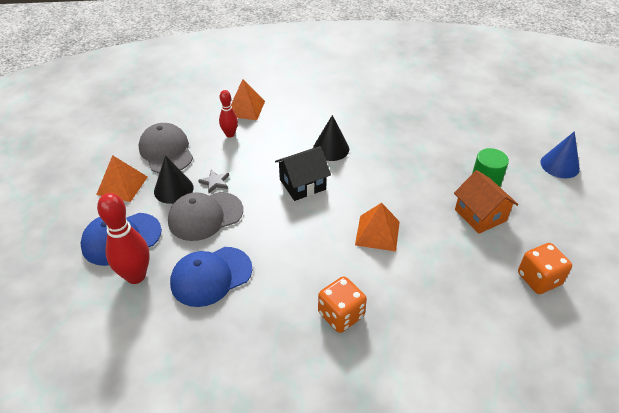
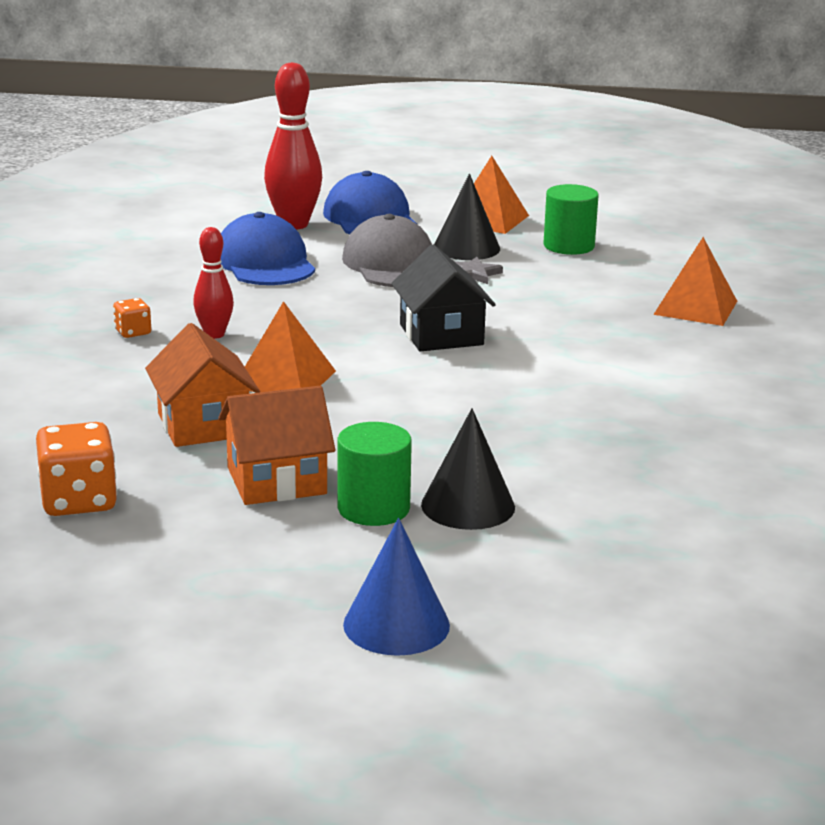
camera: 100 degrees right, 20 degrees down
grey cap [139,123,193,173] -> green cylinder [543,184,599,255]
red bowling pin [219,90,238,138] -> red bowling pin moved to [193,227,234,339]
black cone [313,115,349,161] -> black cone moved to [421,408,515,530]
orange dice [318,276,367,333] -> orange dice [113,298,151,338], size x0.53
none -> orange house [145,323,260,447]

